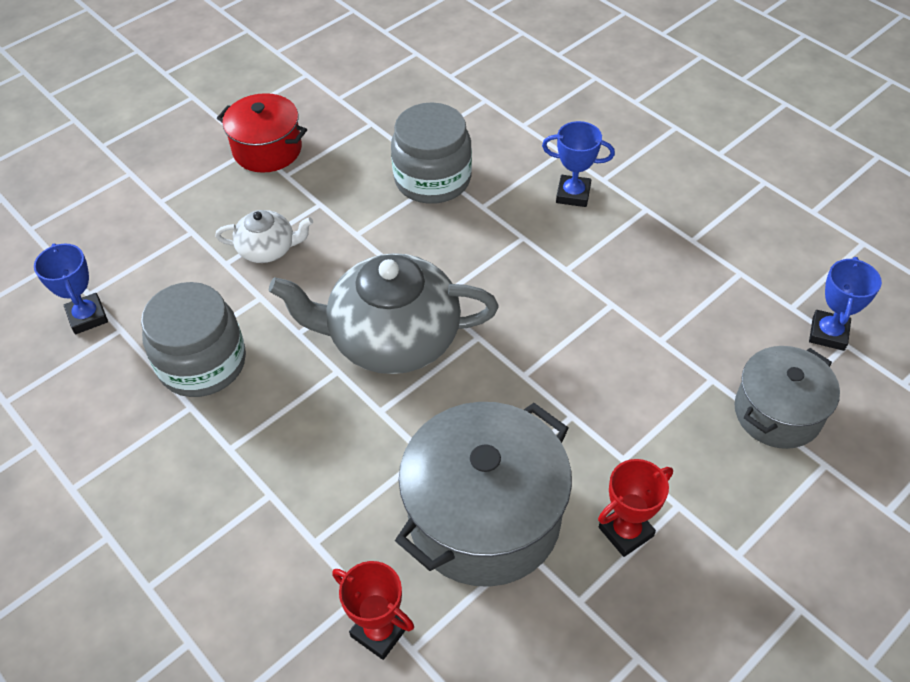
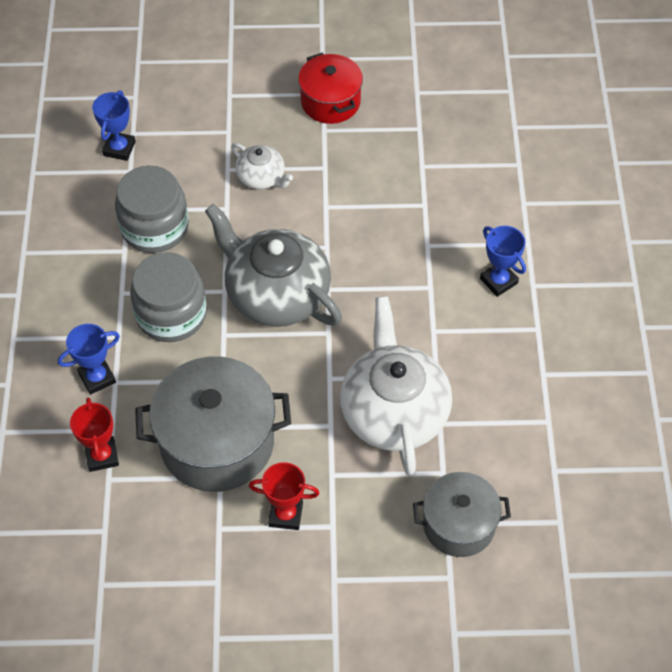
camera: 40 degrees right, 5 degrees up
grey jar [391,102,472,204] -> grey jar moved to [130,252,207,342]
blue trophy [809,257,882,351] -> blue trophy moved to [58,324,120,395]
none -> white teapot [340,296,452,475]

